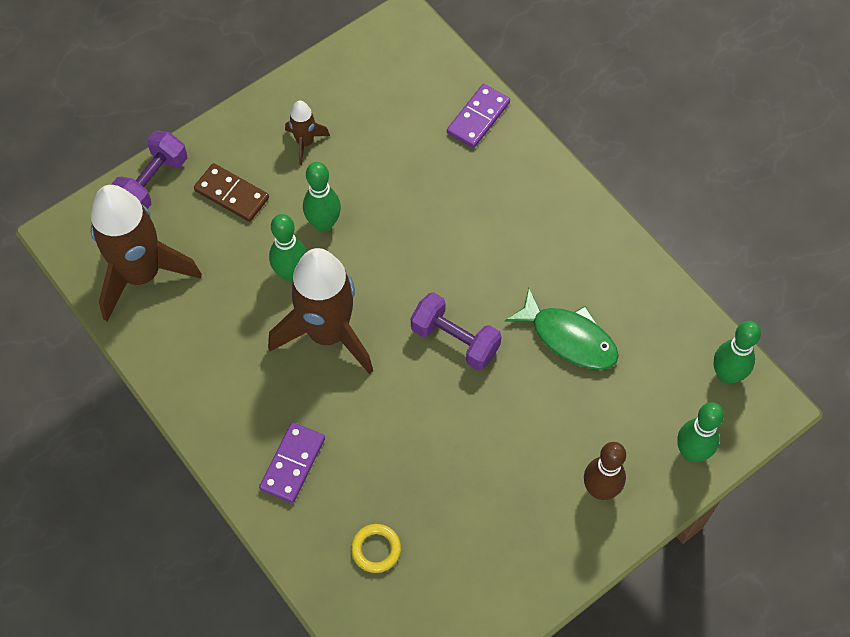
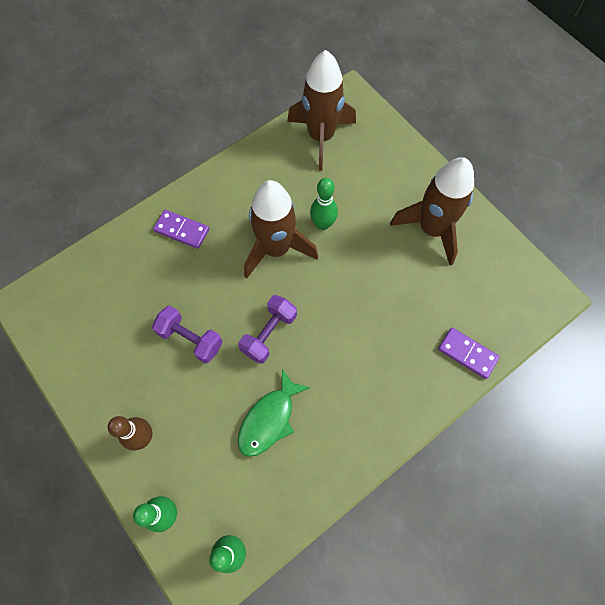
camera: 90 degrees right, 5 degrees up
purple dumbbell [111,131,187,209] -> purple dumbbell moved to [152,306,222,363]
brown domino [194,163,269,222] -> none
brown rocket [285,101,330,165] -> brown rocket [390,157,474,265], size x2.20
green bowling pin [303,162,341,232] -> none
yellow ring [351,524,401,573] -> none

